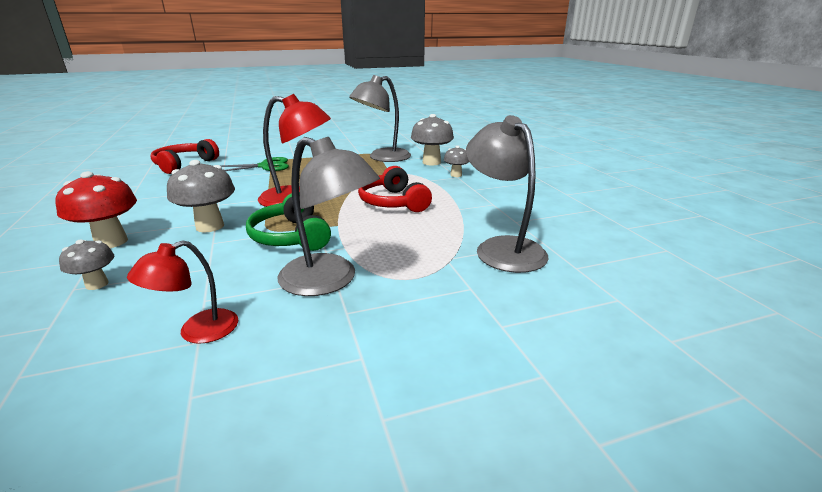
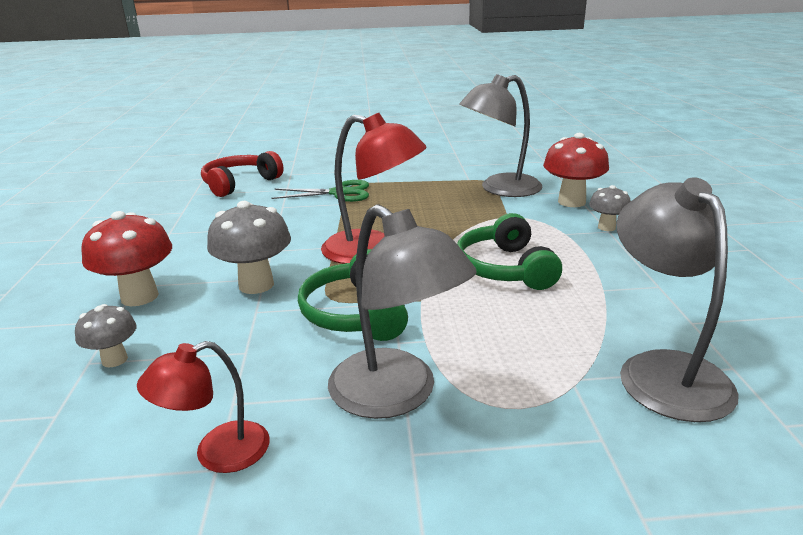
camera: 15 degrees right, 0 degrees up
red headphones [358,166,432,212] -> green headphones [457,213,562,290]
grey mushroom [411,114,454,165] -> red mushroom [543,133,609,207]

